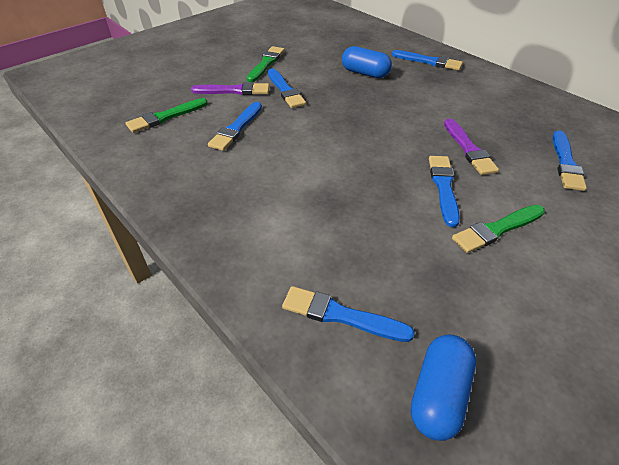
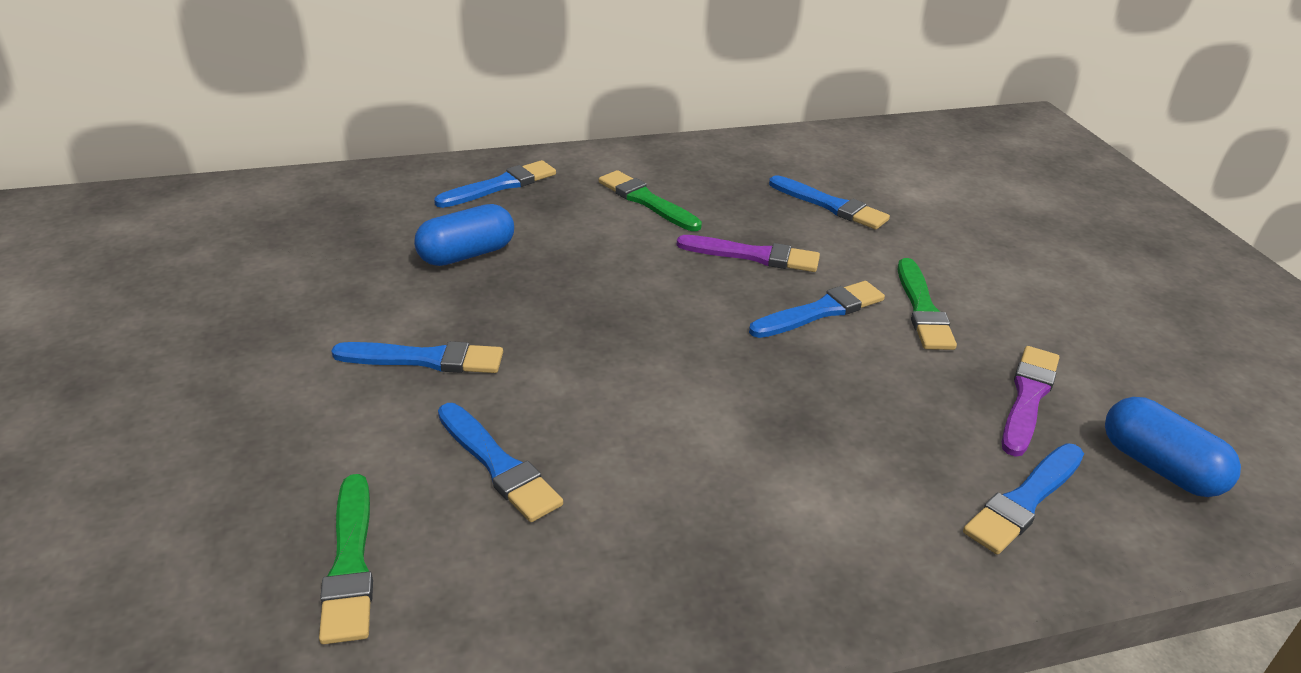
camera: 65 degrees left, 10 degrees down
purple brush [191,82,269,95] -> purple brush moved to [1002,346,1059,457]
green brush [247,46,285,82] -> green brush moved to [599,170,702,231]
blue brush [429,156,460,227] -> blue brush turned 120 degrees clockwise [749,281,885,338]

